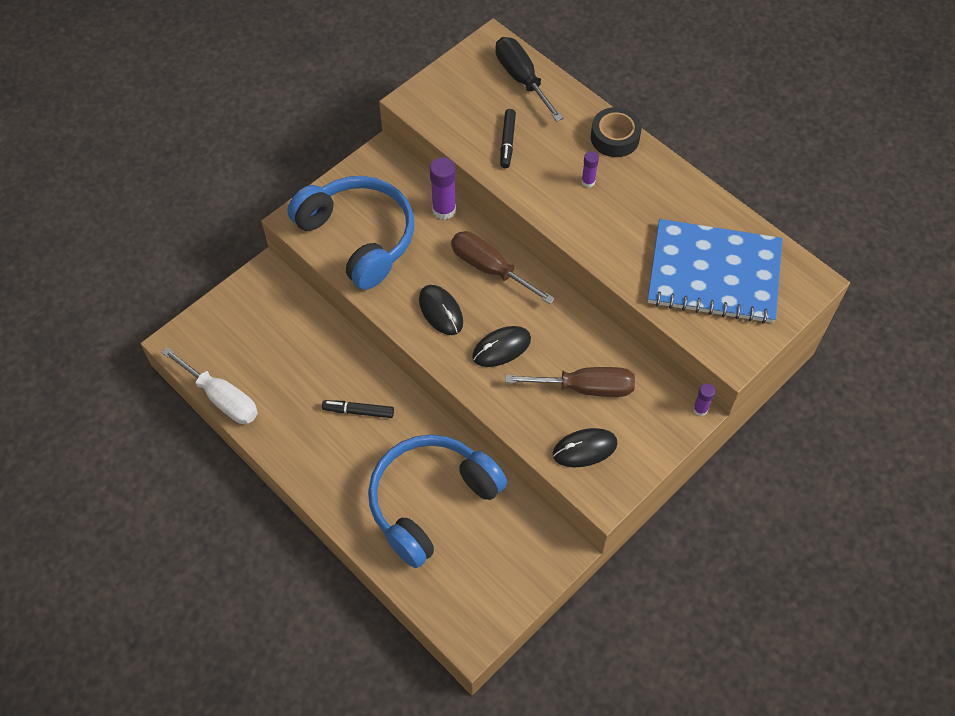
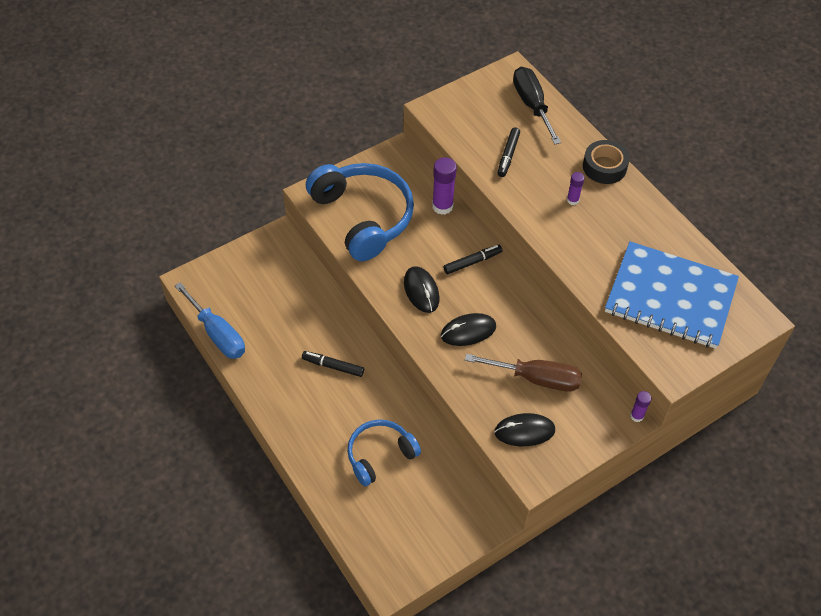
camera: 10 degrees right, 5 degrees down
white screwdriver [161,347,258,424] -> blue screwdriver [175,282,245,359]
blue headphones [368,434,507,568] -> blue headphones [347,419,421,486], size x0.59
brown screwdriver [451,231,555,304] -> black marker [443,245,502,274]

